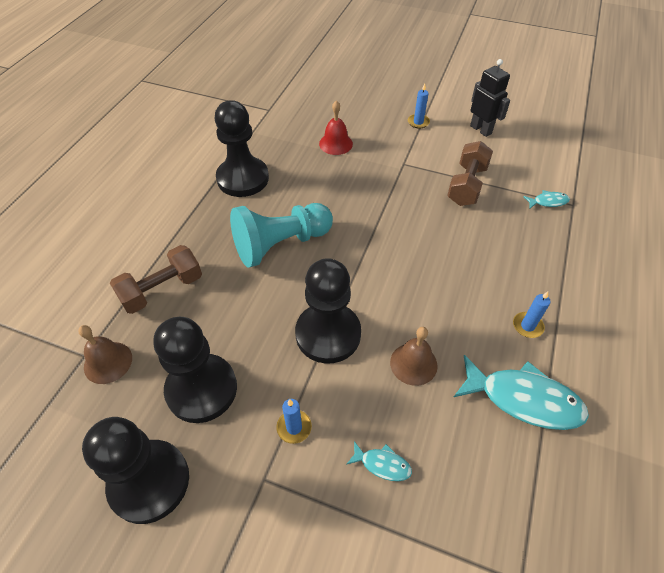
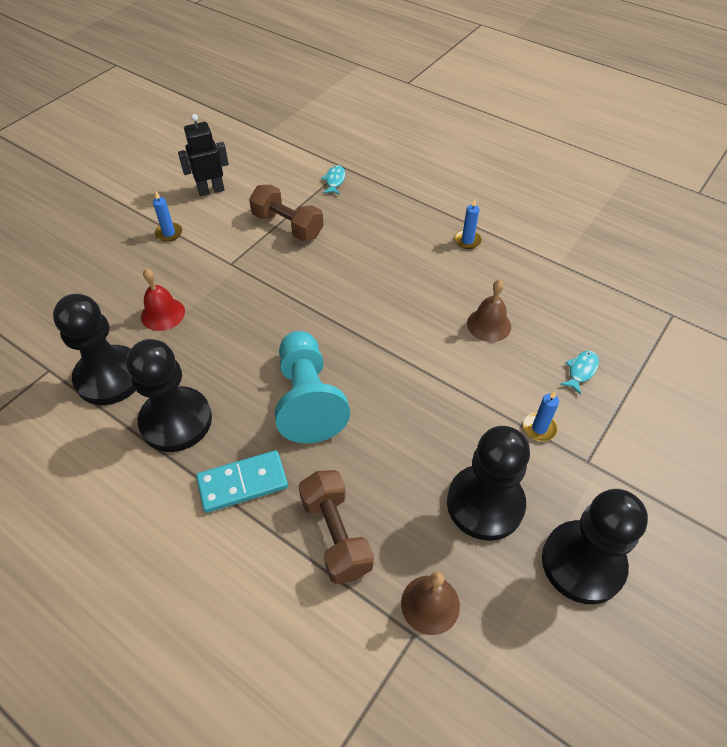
camera: 75 degrees left, 0 degrees up
black pawn [295,258,361,364] -> black pawn moved to [53,294,136,405]
turquoise fish [454,355,589,430] -> none
none -> turquoise domino [196,450,288,513]

